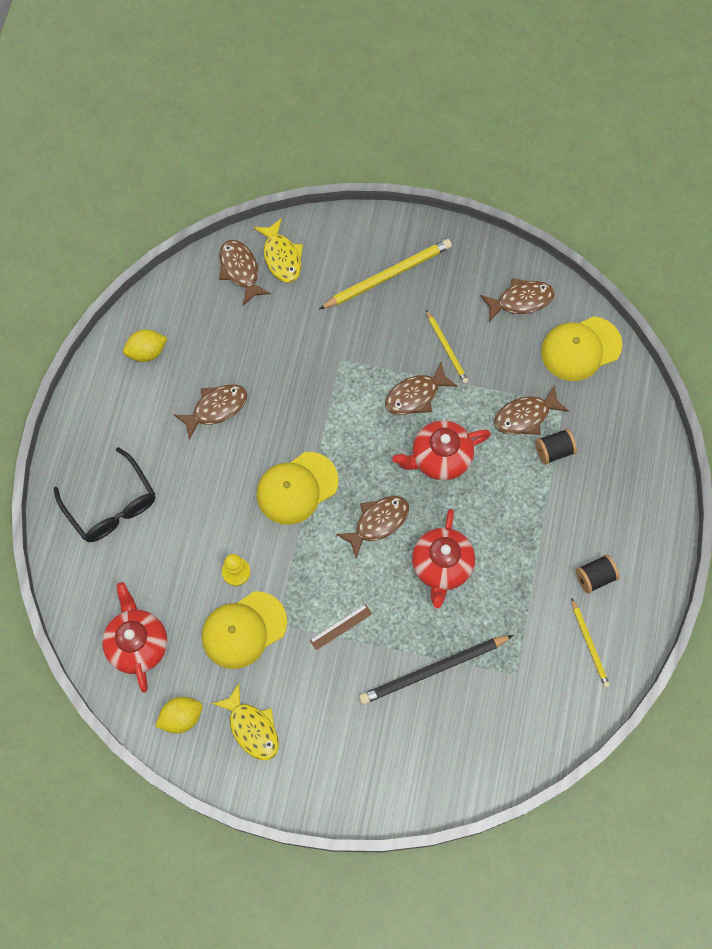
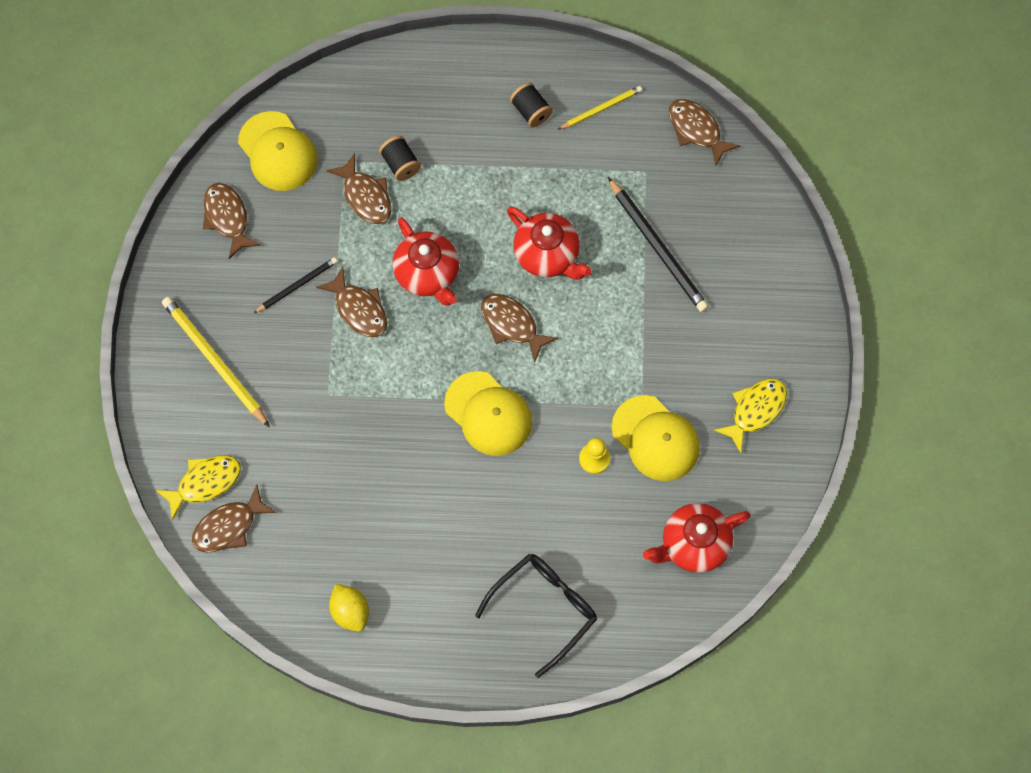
camera: 100 degrees left, 0 degrees up
yellow lemon [155,697,203,734] -> none
brown fish [174,384,247,440] -> brown fish moved to [669,99,740,166]
brown ruler [310,604,372,650] -> none
red teapot [412,509,475,608] -> red teapot turned 45 degrees clockwise [507,206,592,280]
yellow pencil [426,310,468,384] -> black pencil [254,257,338,313]

